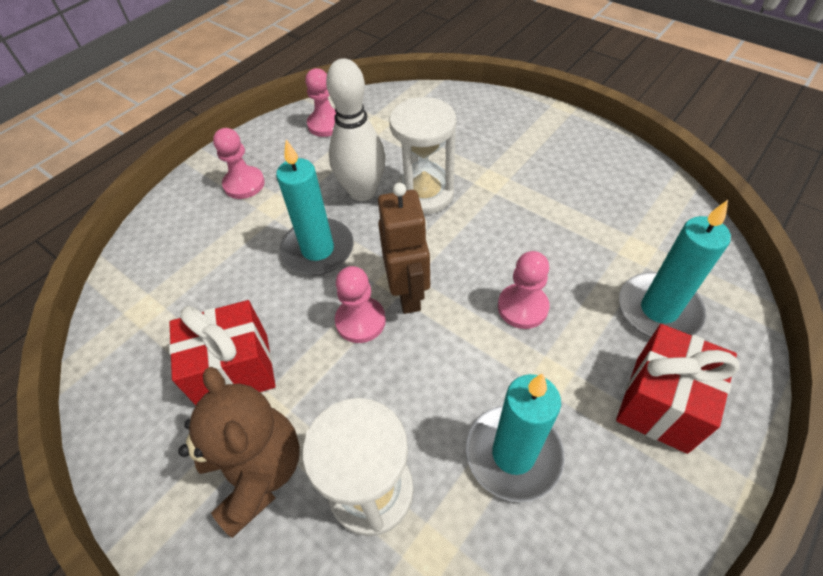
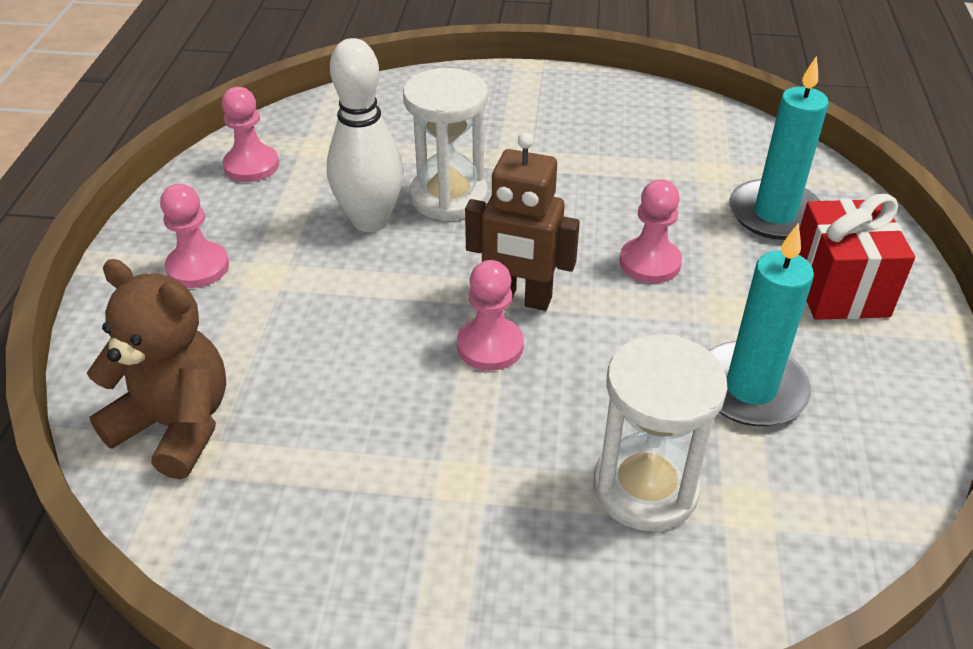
camera: 35 degrees left, 10 degrees down
red gift [169,300,276,405] -> none
brown teddy bear [178,367,300,538] -> brown teddy bear moved to [87,259,226,479]
turquoise candle [276,139,354,275] -> none
brown robot [378,183,430,314] -> brown robot turned 150 degrees clockwise [465,132,580,311]

